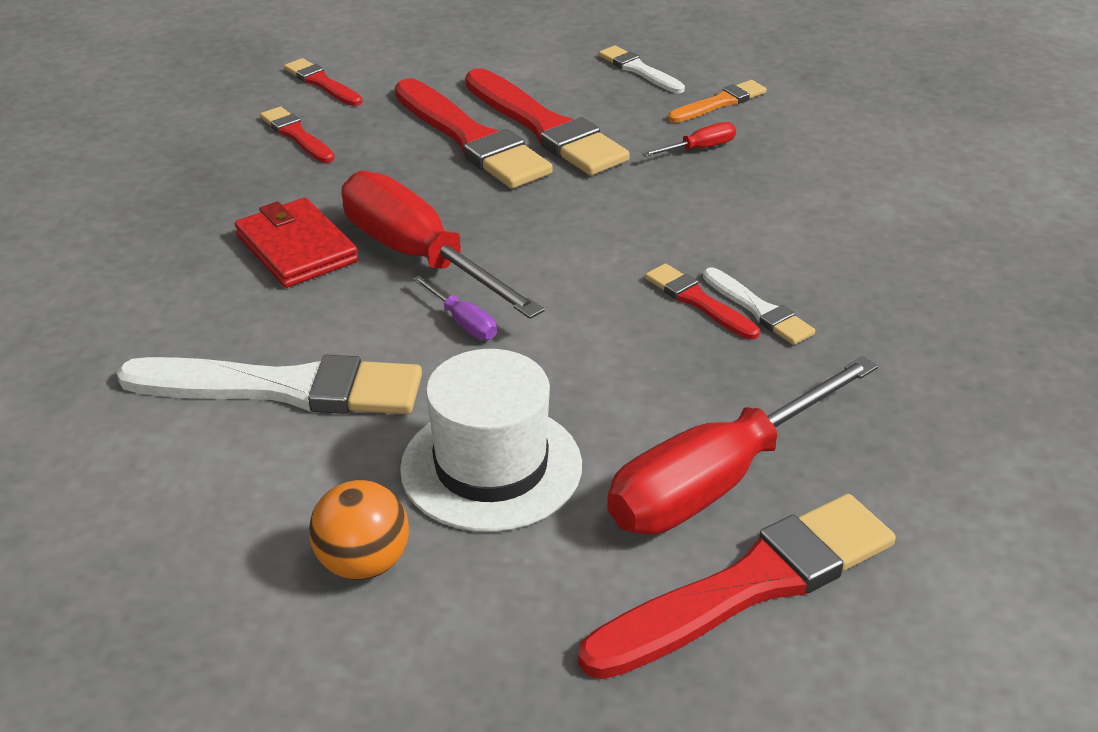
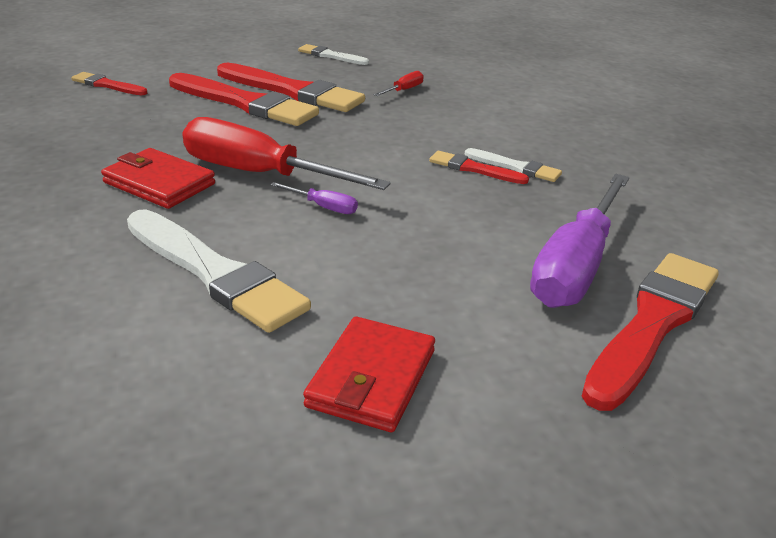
camera: 25 degrees left, 5 degrees down
white brush [117,355,422,414] -> white brush turned 60 degrees clockwise [127,210,311,333]
red brush [260,106,335,163] -> none
orange ball [309,480,409,580] -> red wallet [303,317,435,432]
white hat [400,349,582,532] -> none
red screwdriver [607,356,878,534] -> purple screwdriver [530,174,629,308]
orange brush [668,80,767,123] -> none

